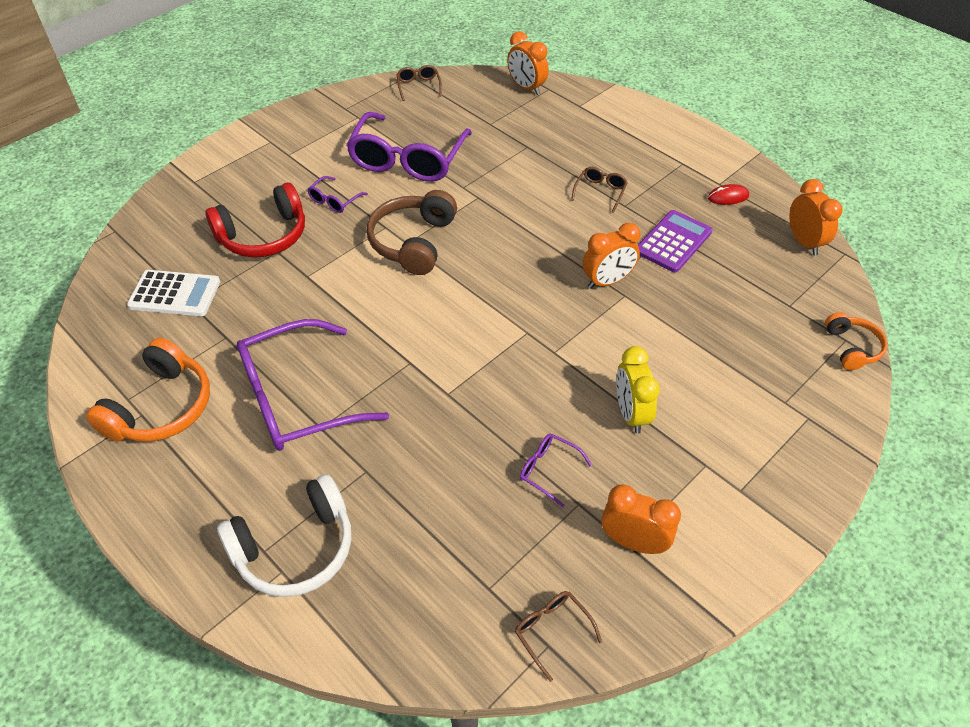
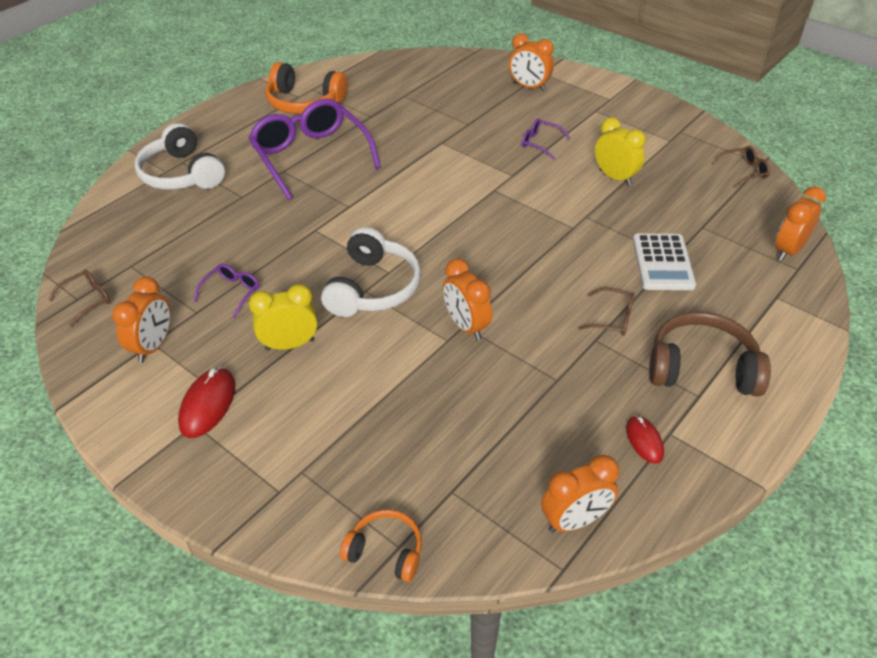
camera: 85 degrees right, 5 degrees down
white calculator [127,270,220,316] -> white calculator moved to [633,234,696,290]
red headphones [205,183,305,258] -> none
purple glasses [346,112,472,182] -> yellow clock [595,117,646,186]
brown headphones [367,190,457,275] -> brown headphones moved to [649,312,771,396]
purple calculator [638,210,713,273] -> none
orange headphones [825,312,887,370] -> orange headphones turned 150 degrees counterclockwise [340,510,422,582]
none -> red mouse [178,367,236,438]
none -> white headphones [321,227,421,317]
none -> orange clock [509,33,554,91]

